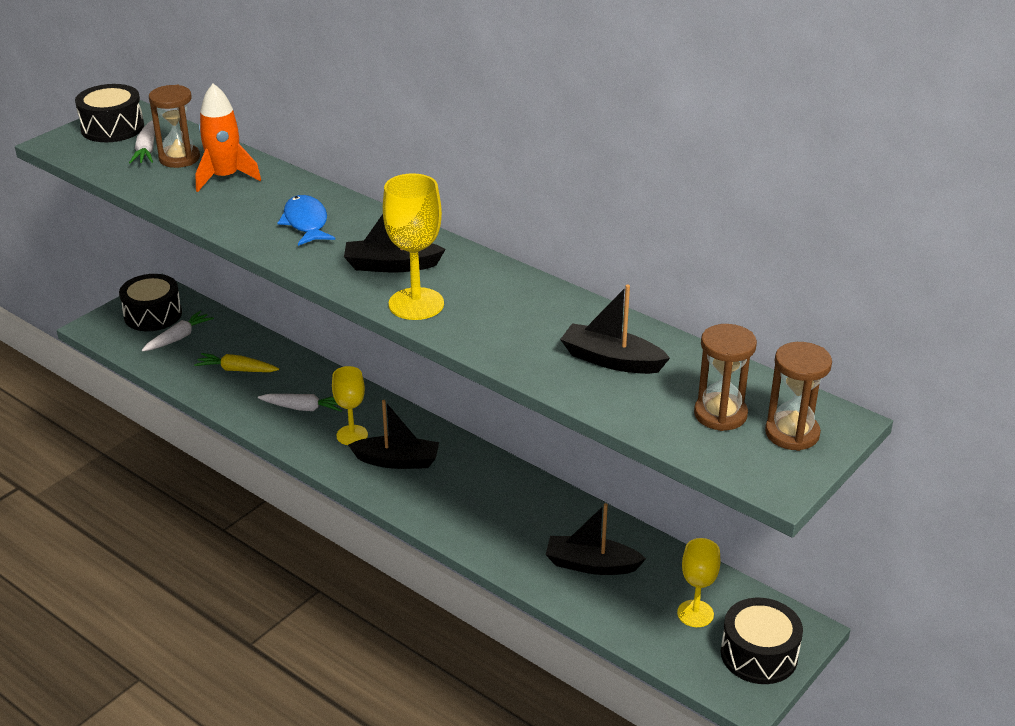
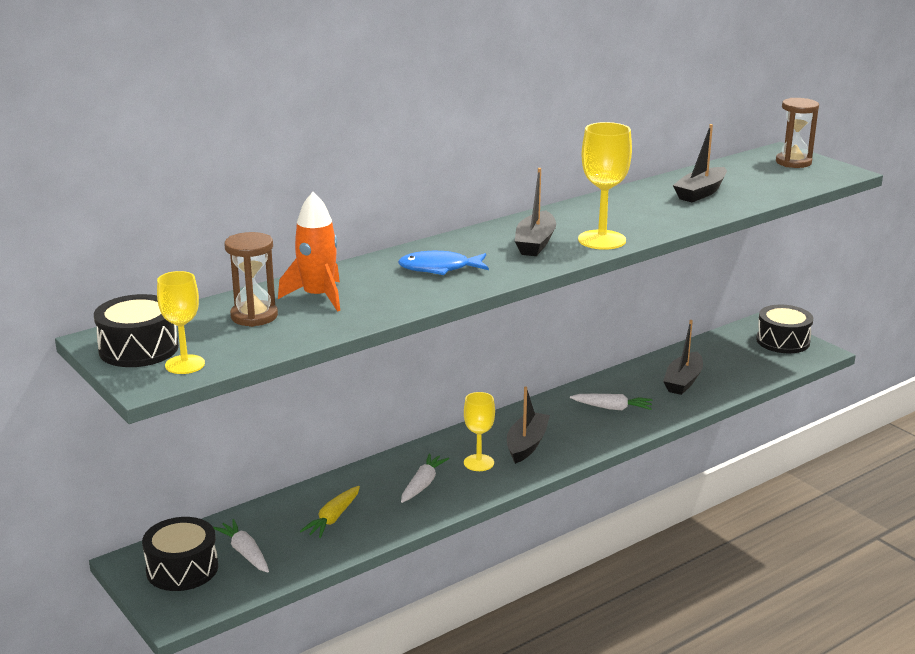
camera: 75 degrees left, 10 degrees down
white carrot [129,120,155,164] -> white carrot moved to [570,394,652,410]
yellow goblet [677,538,720,627] -> yellow goblet moved to [157,271,205,374]
brown hourglass [694,324,757,431] -> none

